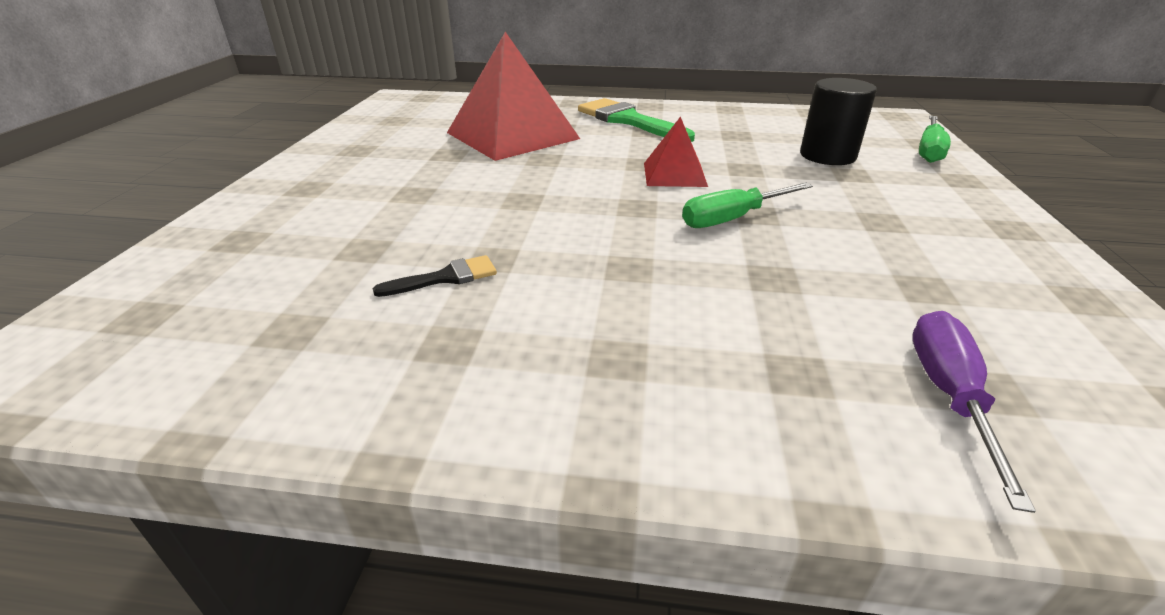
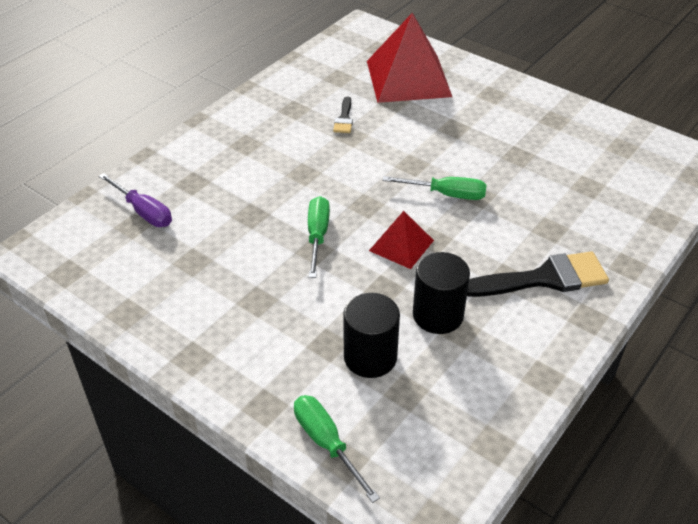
camera: 120 degrees right, 10 degrees up
red pyramid [447,32,580,161] -> red pyramid moved to [367,13,452,103]
green brush [578,98,695,142] -> black brush [467,251,609,297]
none -> green screwdriver [382,176,487,200]
none -> black cylinder [413,252,470,334]

